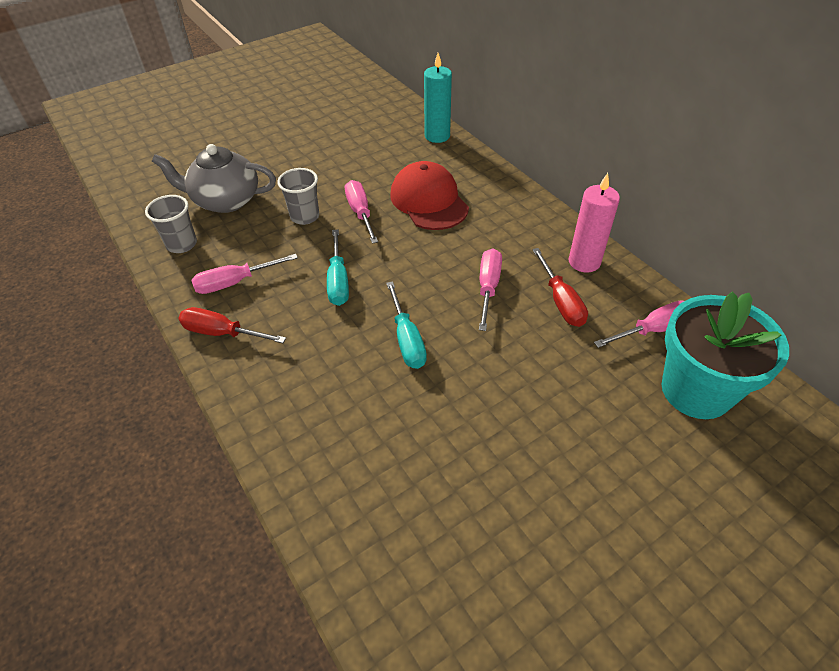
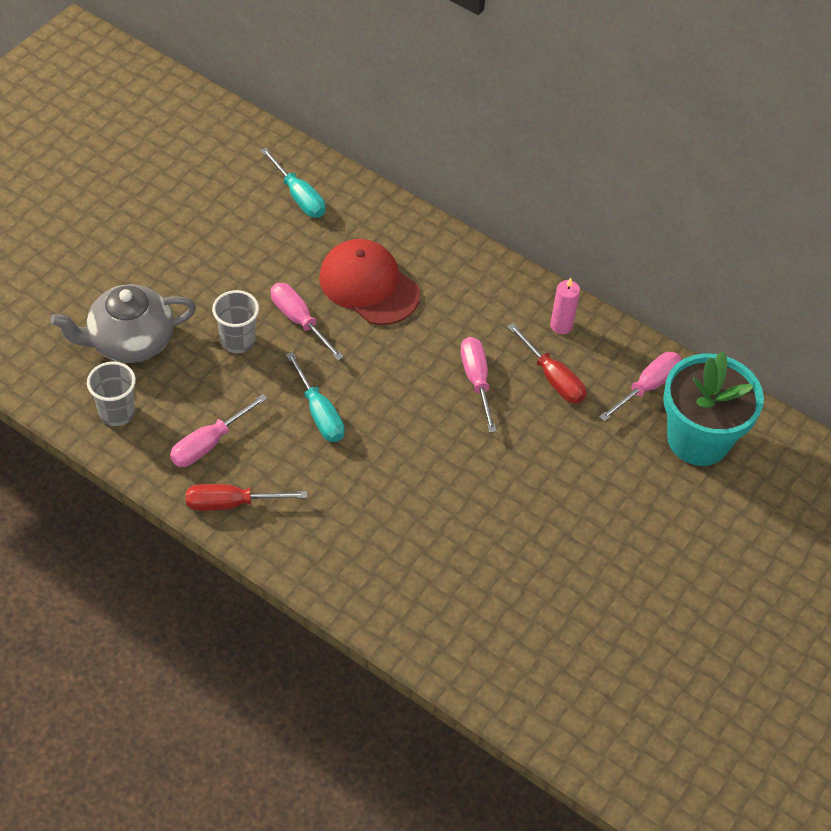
camera: 25 degrees left, 5 degrees up
turquoise screwdriver [386,281,427,369] -> turquoise screwdriver moved to [260,148,325,218]
turquoise candle [424,53,452,143] -> none
pink candle [569,173,620,273] -> pink candle [550,278,580,334], size x0.66

